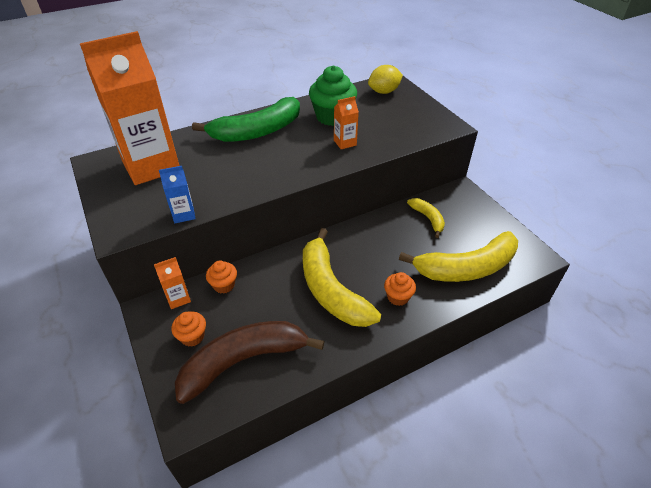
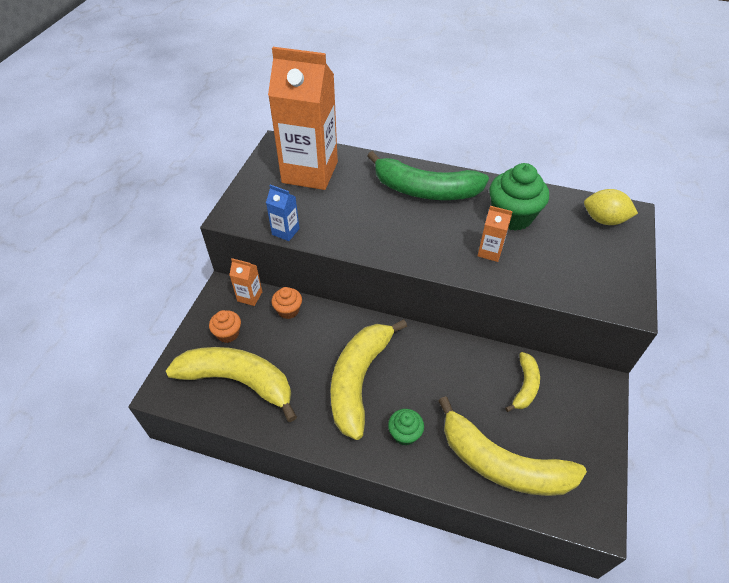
camera: 45 degrees right, 5 degrees up
brown banana [175,321,325,404] -> yellow banana [166,347,297,422]
orange cupcake [384,272,416,306] -> green cupcake [388,409,424,446]

